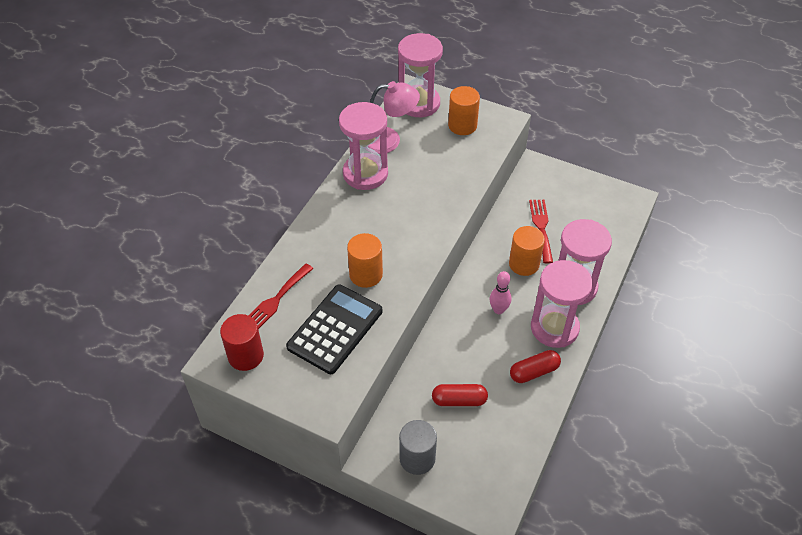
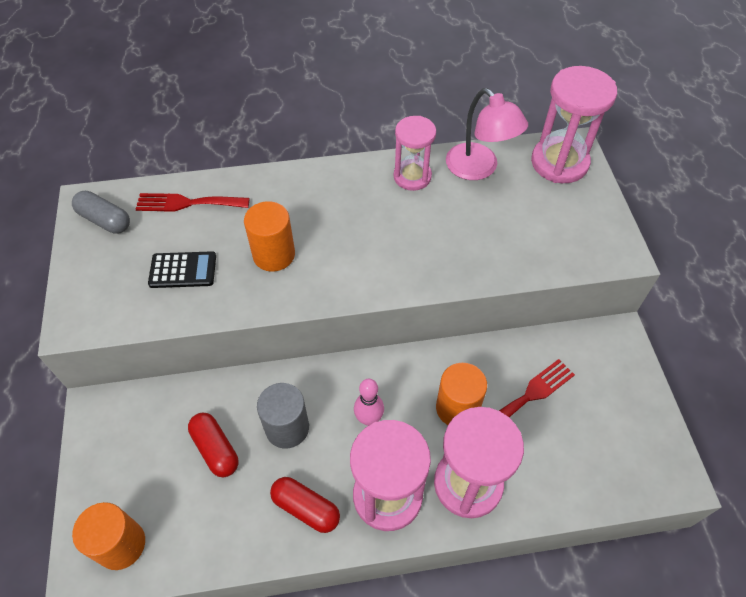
camera: 55 degrees right, 5 degrees up
red cylinder [220,314,264,371] -> grey capsule [72,191,130,234]
black calculator [286,284,382,374] -> black calculator [148,251,216,288], size x0.56
pink hourglass [339,102,388,190] -> pink hourglass [394,116,436,191], size x0.65
grey cylinder [399,420,437,475] -> grey cylinder moved to [257,383,309,449]
orange cylinder [448,86,480,135] -> orange cylinder moved to [72,502,145,570]

